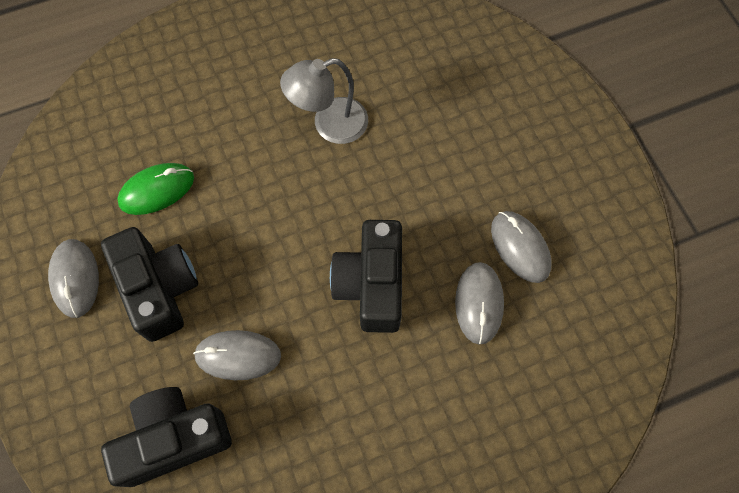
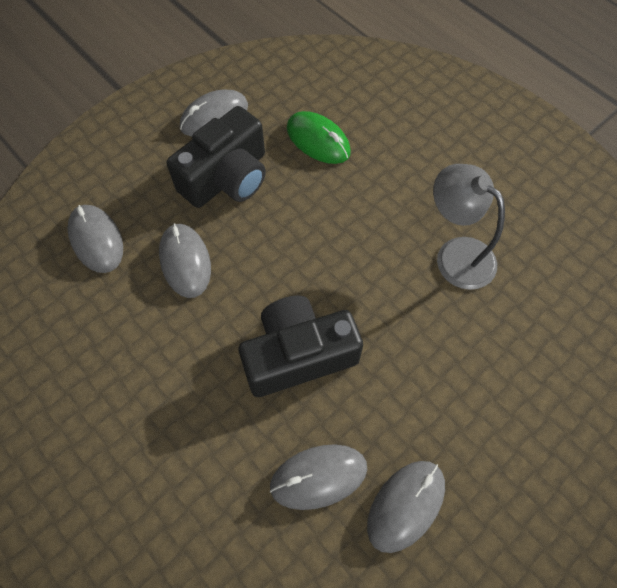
camera: 70 degrees right, 5 degrees down
black camera [101,387,232,487] -> grey mouse [67,205,123,273]

